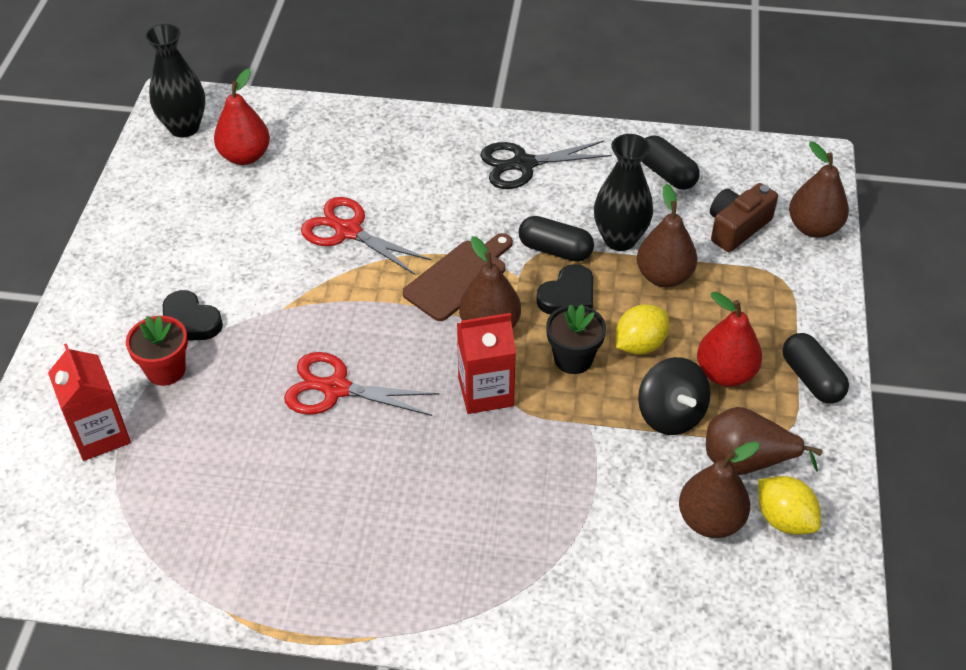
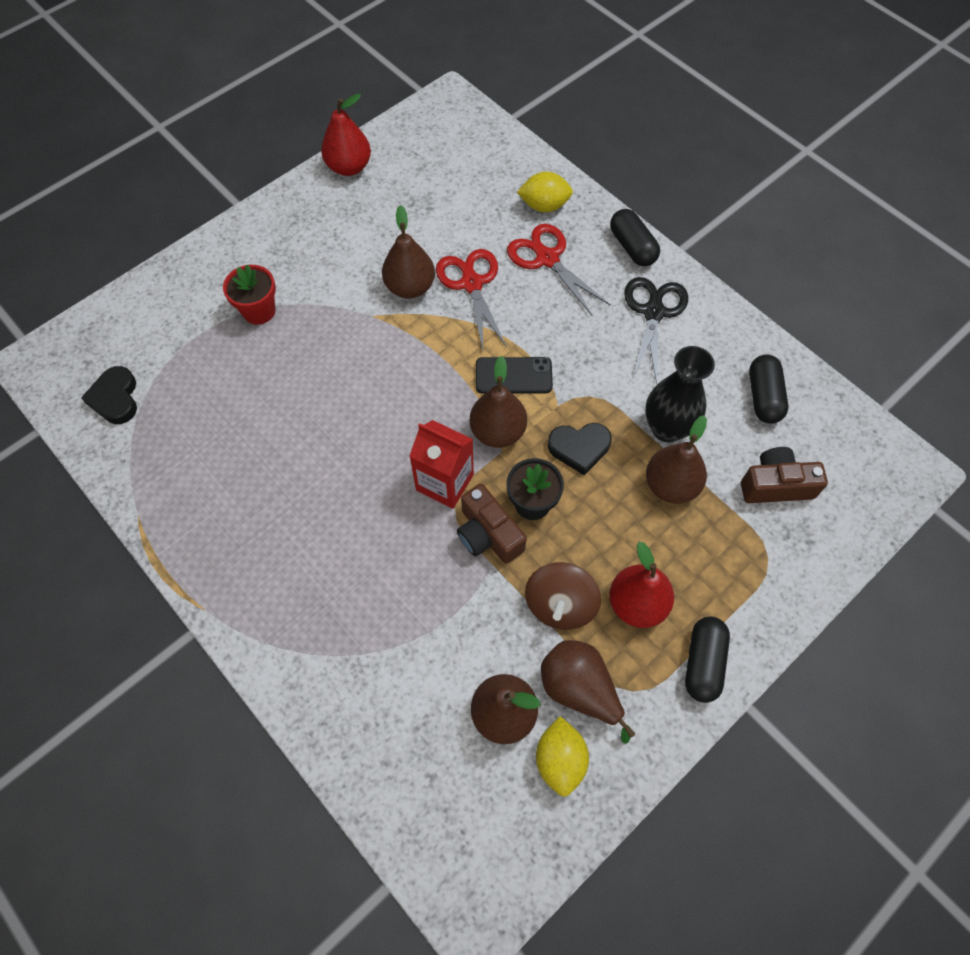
camera: 40 degrees right, 15 degrees up
red carton [48,343,131,461] -> none
black vase [145,24,206,137] -> none
black heart [163,290,223,341] -> black heart moved to [81,366,137,424]
red pear [214,69,270,165] -> red pear moved to [321,94,371,176]
red scissors [284,352,439,416] -> red scissors moved to [507,224,610,316]
brown cutting board [403,233,513,321] -> black phone [476,357,553,394]
black scissors [480,140,612,189] -> black scissors turned 75 degrees clockwise [624,277,688,384]
black capsule [519,216,594,262] -> black capsule moved to [610,209,660,266]
yellow lemon [616,304,669,355] -> yellow lemon moved to [517,172,573,212]
black spinning top [638,357,711,435] -> brown spinning top [525,562,601,630]
brown pear [789,141,849,238] -> brown pear moved to [382,205,435,298]
none -> brown camera [457,484,527,564]

